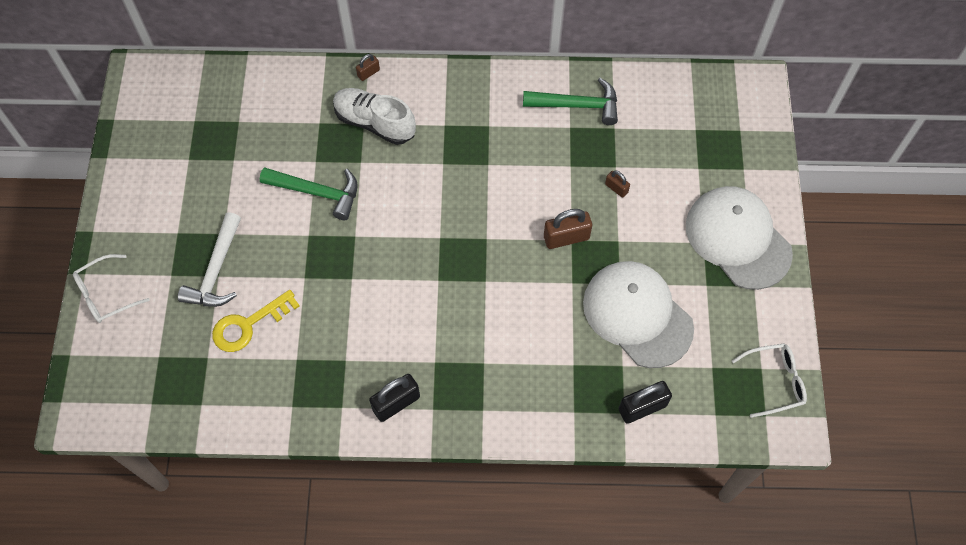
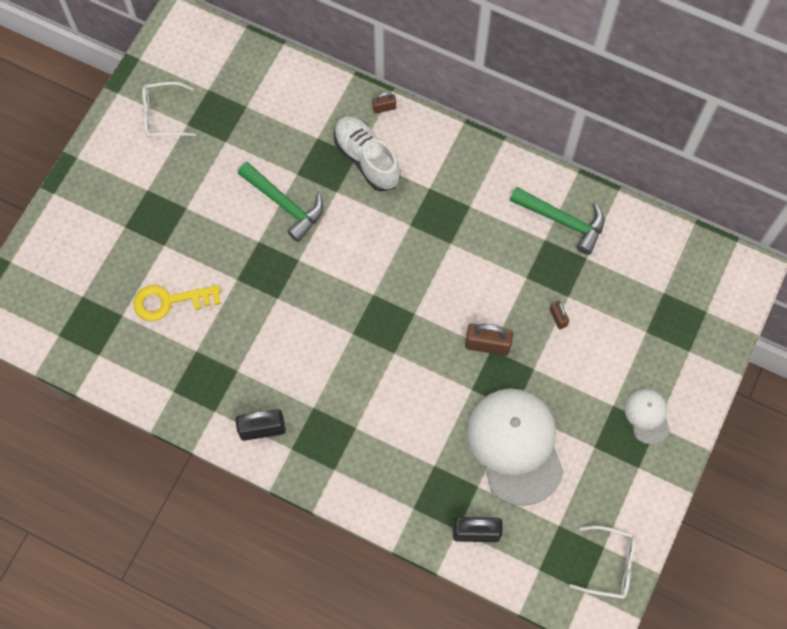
camera: 25 degrees right, 5 degrees up
white glasses [73,254,150,323] -> white glasses moved to [142,82,197,138]
white hammer [178,212,241,307] -> none
white cap [686,186,793,290] -> white cap [625,389,670,444], size x0.48

